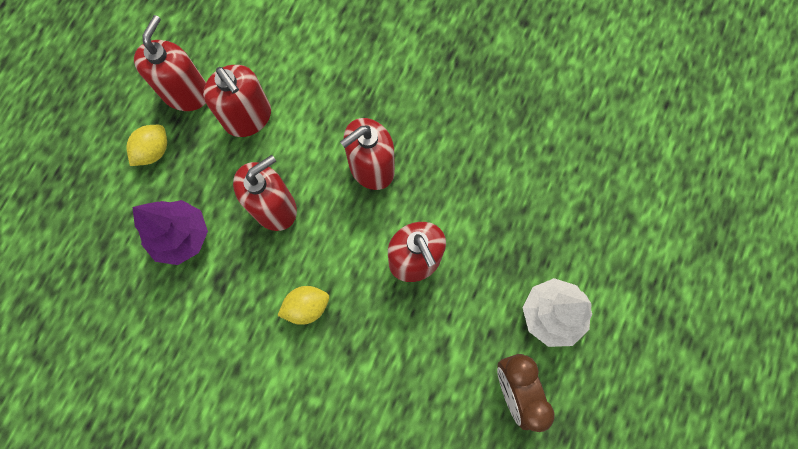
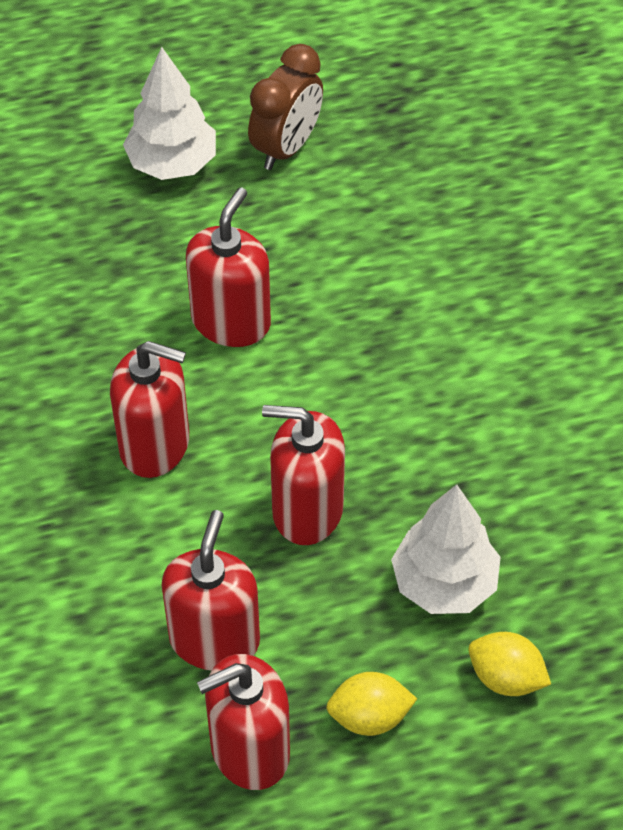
camera: 130 degrees left, 20 degrees down
purple tree [132,200,208,265] -> white tree [391,484,501,614]
yellow lemon [277,286,329,325] -> yellow lemon moved to [468,632,551,696]

